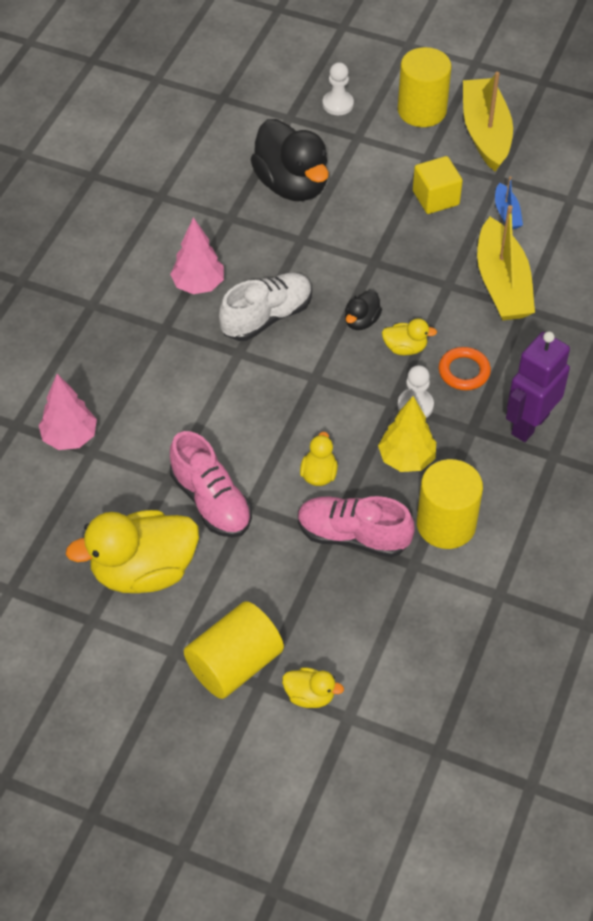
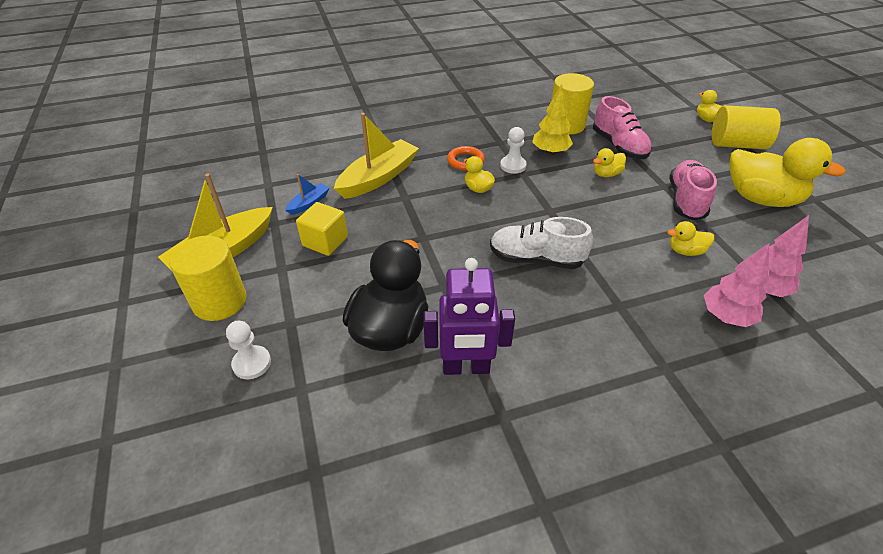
camera: 130 degrees left, 10 degrees down
pink tree [170,217,224,294] -> pink tree moved to [704,243,769,327]
black duck [345,290,382,330] -> none
purple robot [506,331,570,442] -> purple robot moved to [424,258,515,375]
none -> yellow duck [667,221,714,256]

